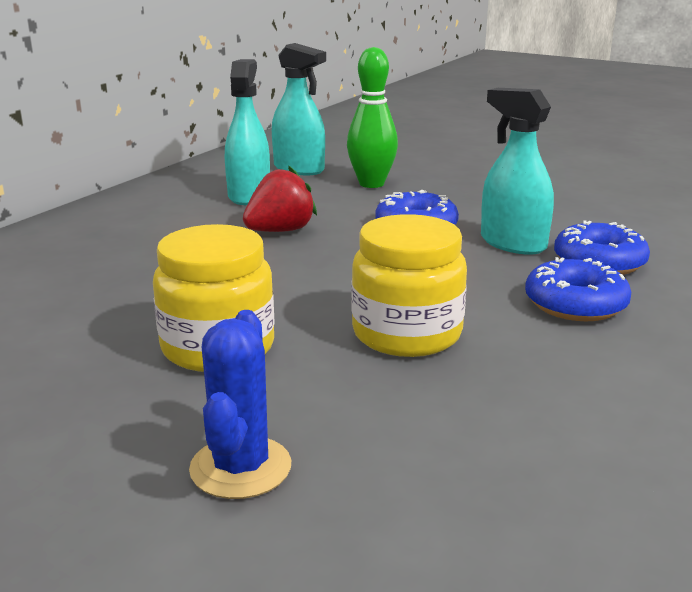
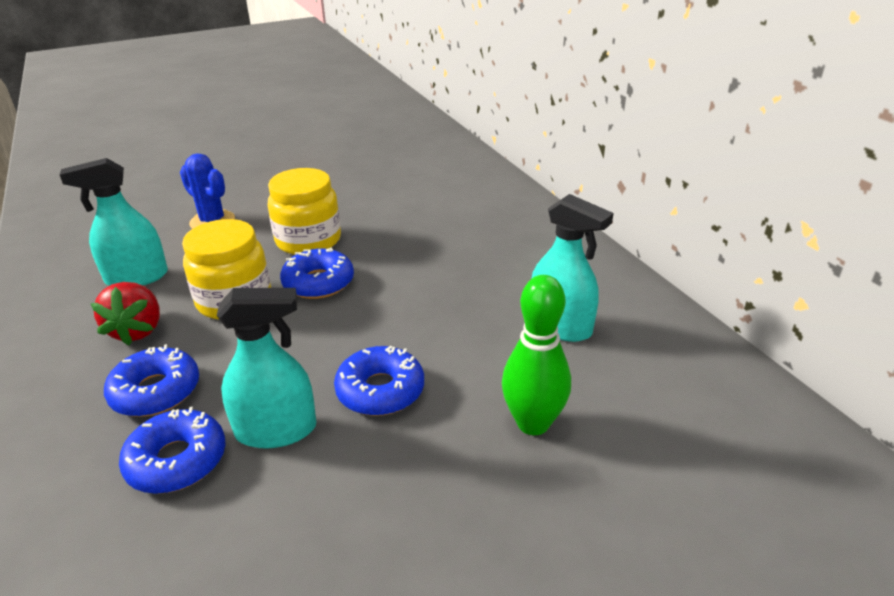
camera: 125 degrees right, 10 degrees up
red strawberry [243,166,317,232] -> red strawberry moved to [91,282,160,345]
turquoise spray bottle [272,43,326,175] -> turquoise spray bottle moved to [60,158,168,286]
none -> blue donut [280,248,354,299]

